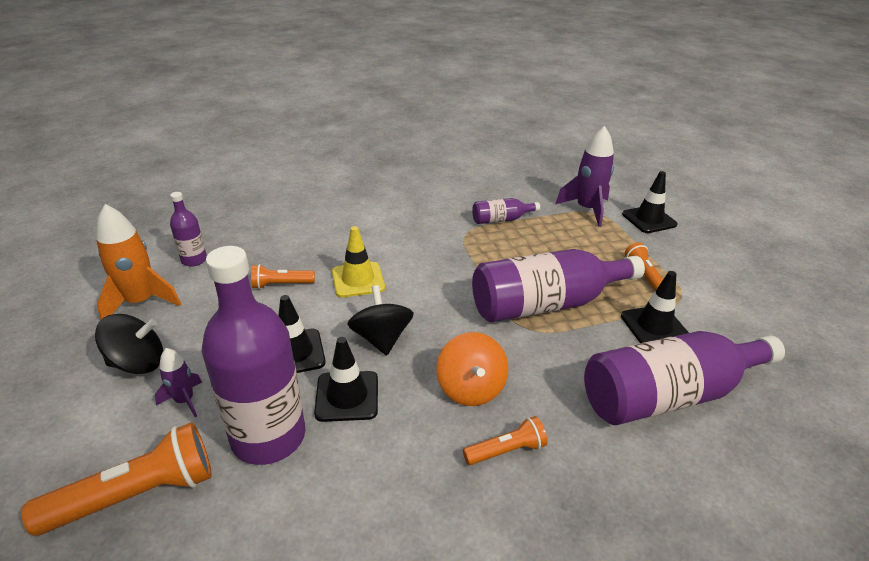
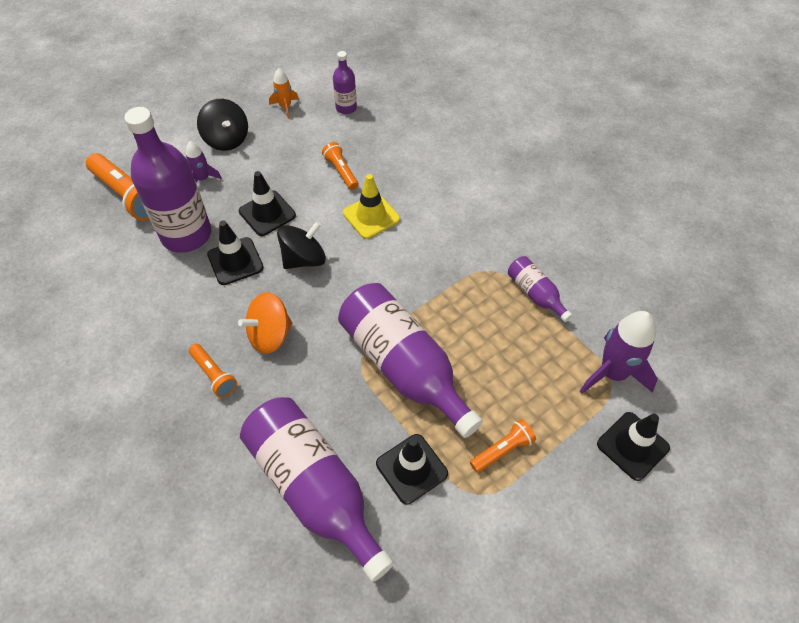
camera: 70 degrees right, 20 degrees up
orange rocket [96,204,181,320] -> orange rocket [269,68,299,119], size x0.54

